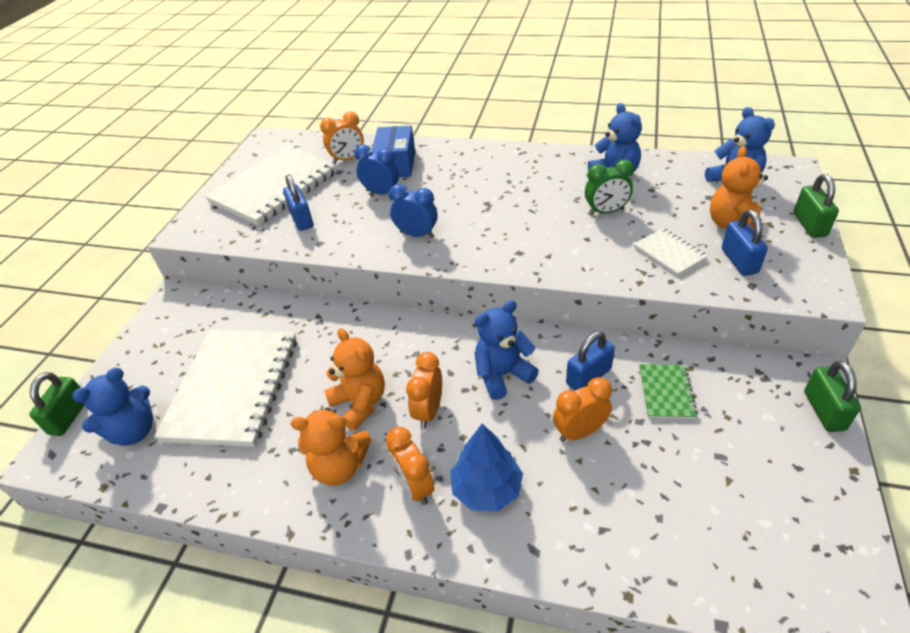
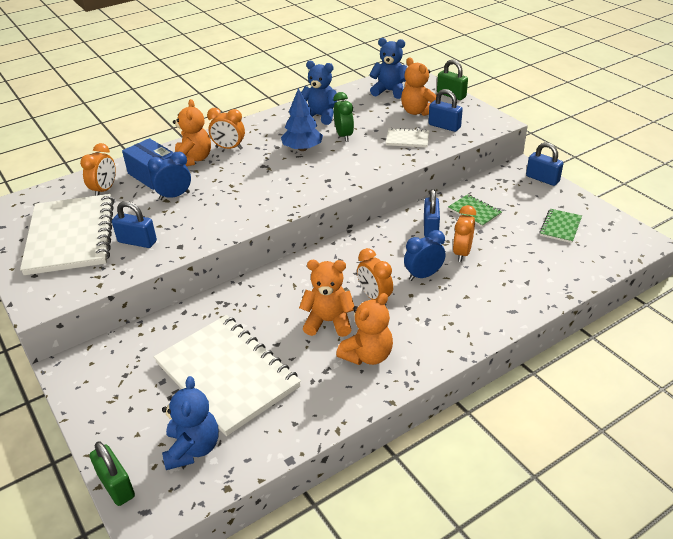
camera: 50 degrees left, 5 degrees down
orange clock [386,427,434,505] -> orange clock moved to [207,108,245,150]
blue clock [389,184,437,238] -> blue clock moved to [404,230,446,281]
blue tree [450,424,523,511] -> blue tree moved to [281,88,323,151]
blue teddy bear [474,300,539,400] -> none
green clock [585,160,634,215] -> green clock turned 45 degrees counterclockwise [333,92,354,142]
green padlock [804,361,861,432] -> blue padlock [526,142,564,186]
none -> orange teddy bear [173,99,211,166]
none -> green notebook [539,209,582,243]

